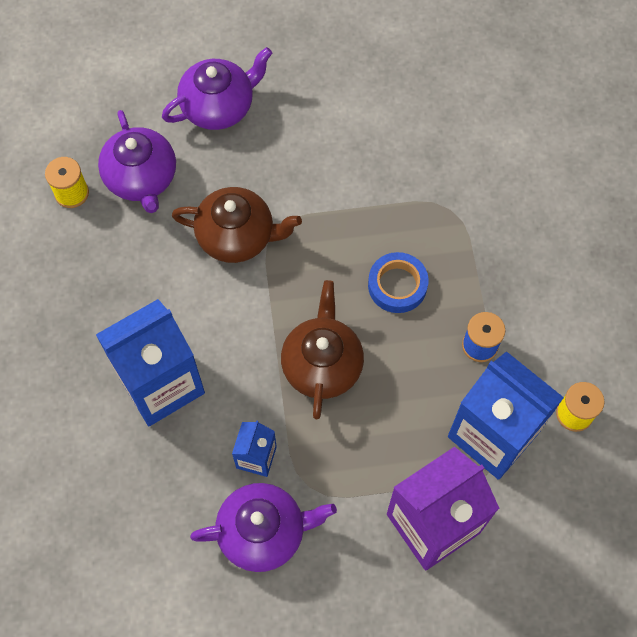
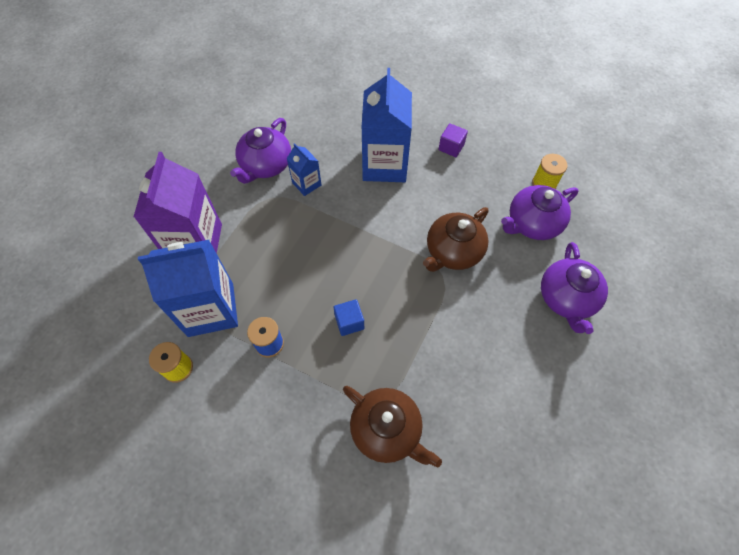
camera: 125 degrees right, 5 degrees down
purple teapot [98,110,176,213] -> purple teapot turned 45 degrees counterclockwise [501,185,578,240]
brown teapot [281,280,364,419] -> brown teapot moved to [343,386,442,468]
blue tape [368,252,429,313] -> blue cube [333,299,364,336]
none -> purple cube [439,123,468,157]

